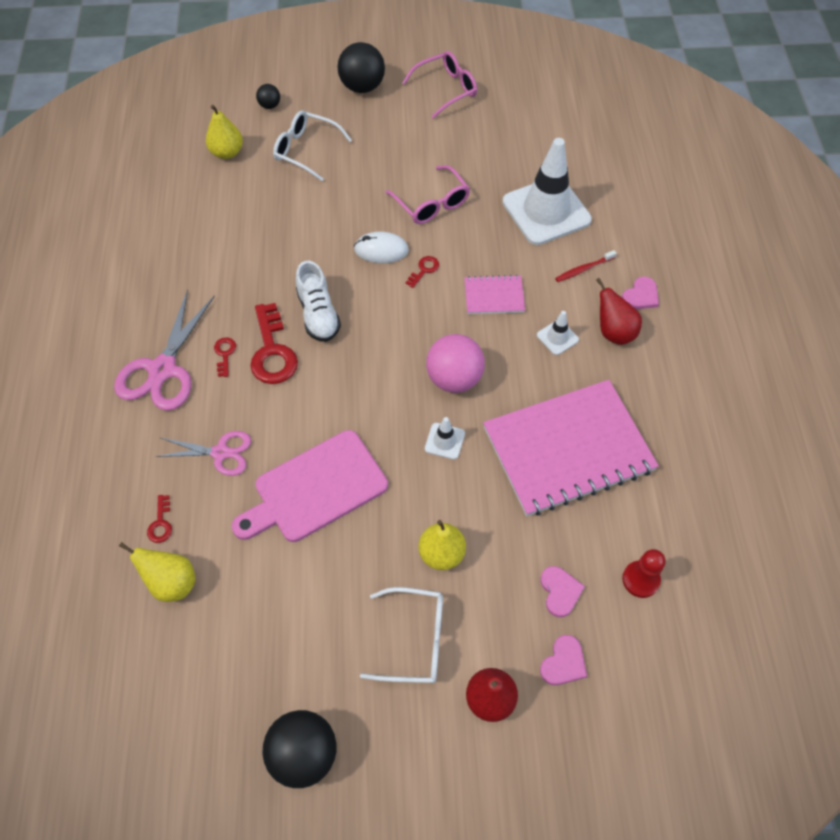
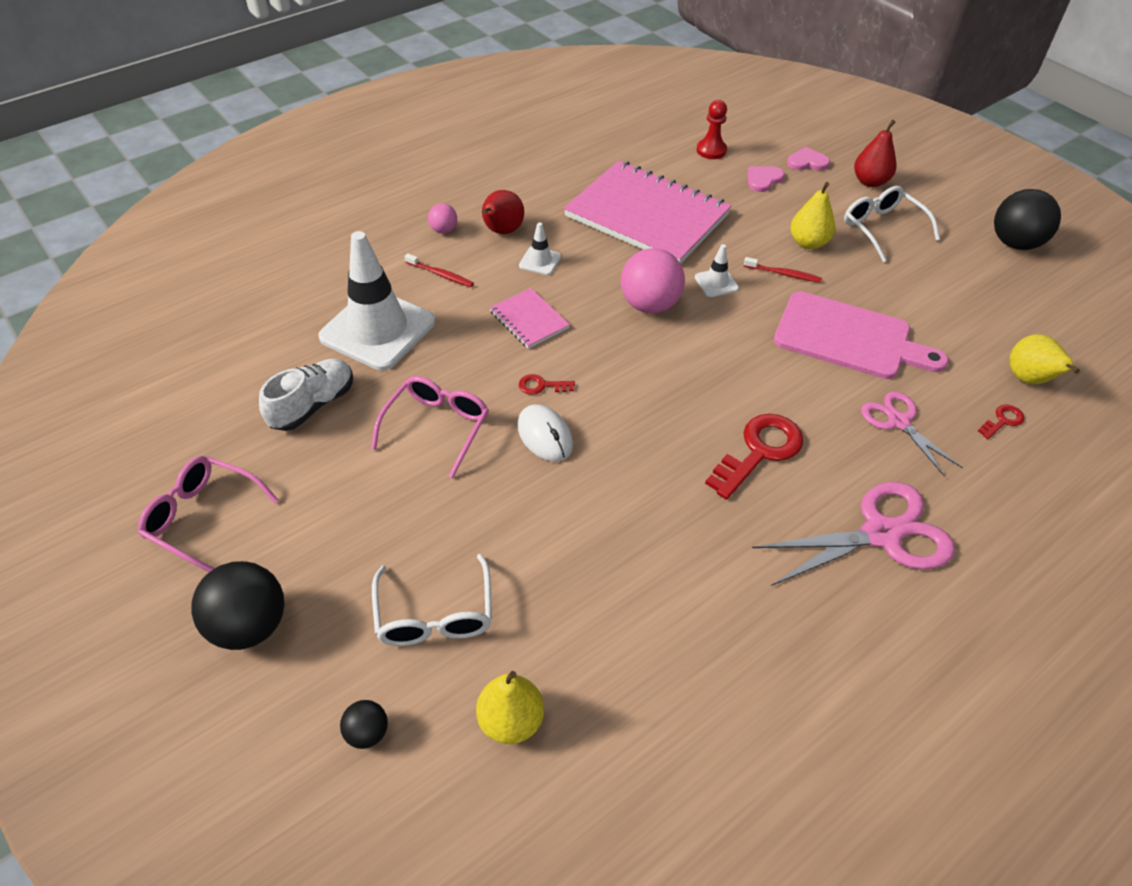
camera: 125 degrees left, 10 degrees down
red key [214,338,236,377] -> none
white shoe [296,261,341,342] -> white shoe moved to [259,359,353,431]
pink heart [622,276,659,309] -> pink ball [428,203,457,233]
none -> red toothbrush [744,257,822,283]

